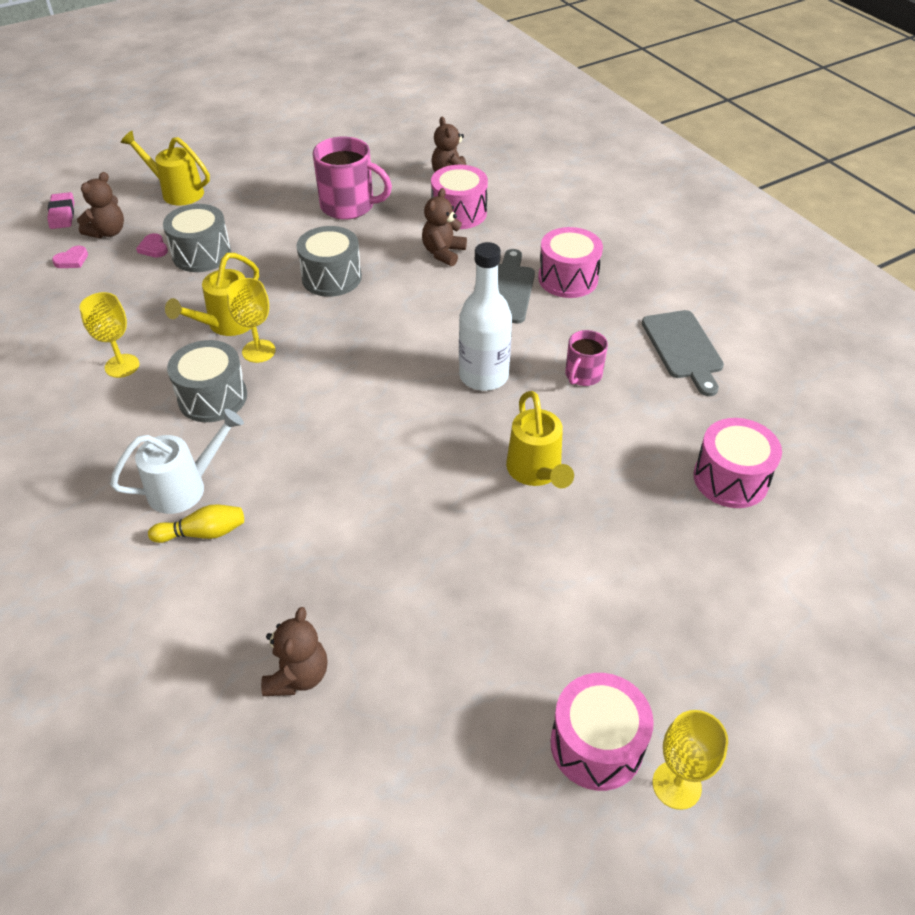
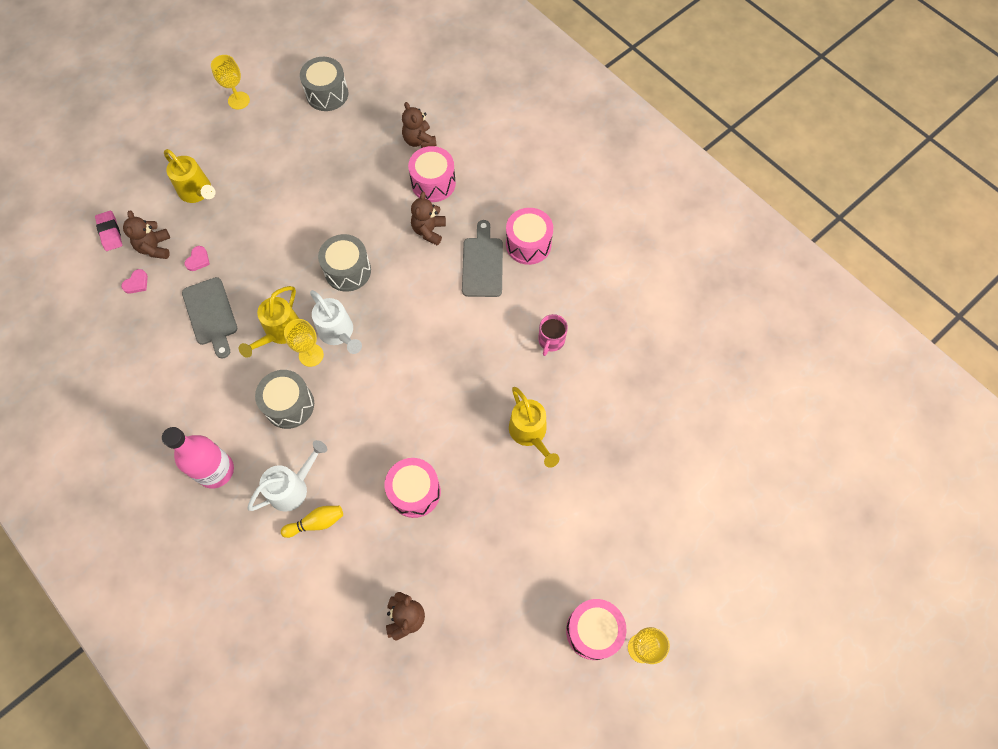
camera: 10 degrees left, 20 degrees up
brown teddy bear [77,172,124,238] -> brown teddy bear turned 150 degrees clockwise [123,211,170,259]
yellow goblet [79,292,139,378] -> yellow goblet moved to [211,55,250,110]
yellow watering can [121,131,210,206] -> yellow watering can turned 150 degrees counterclockwise [164,149,215,203]
pink heart [136,233,168,258] -> pink heart turned 120 degrees counterclockwise [184,246,210,271]
grey drum [163,204,231,272] -> grey drum moved to [300,57,348,111]
pink mug [313,137,392,220] -> none
white bottle [459,242,512,391] -> none
grey cutting board [642,310,724,396] -> grey cutting board moved to [182,277,237,359]
pink drum [693,418,782,508] -> pink drum moved to [385,458,441,518]
none -> pink bottle [162,427,234,489]
none -> white watering can [310,290,362,354]

